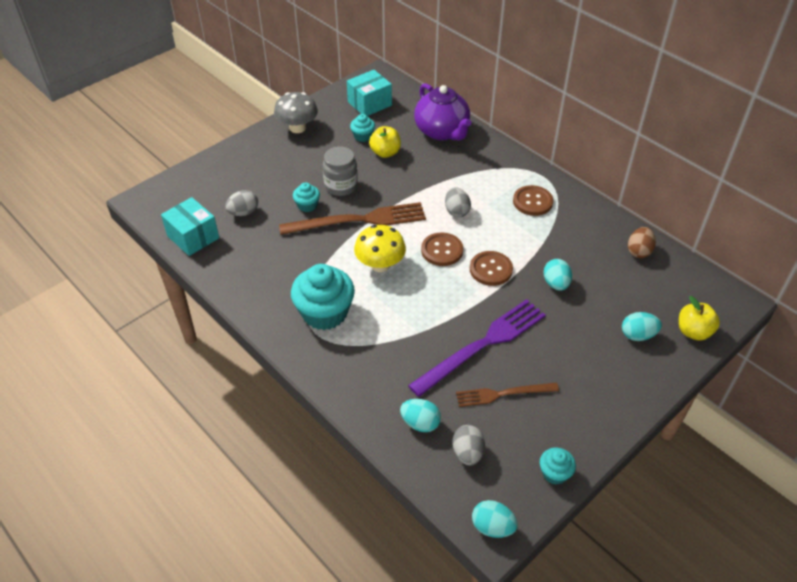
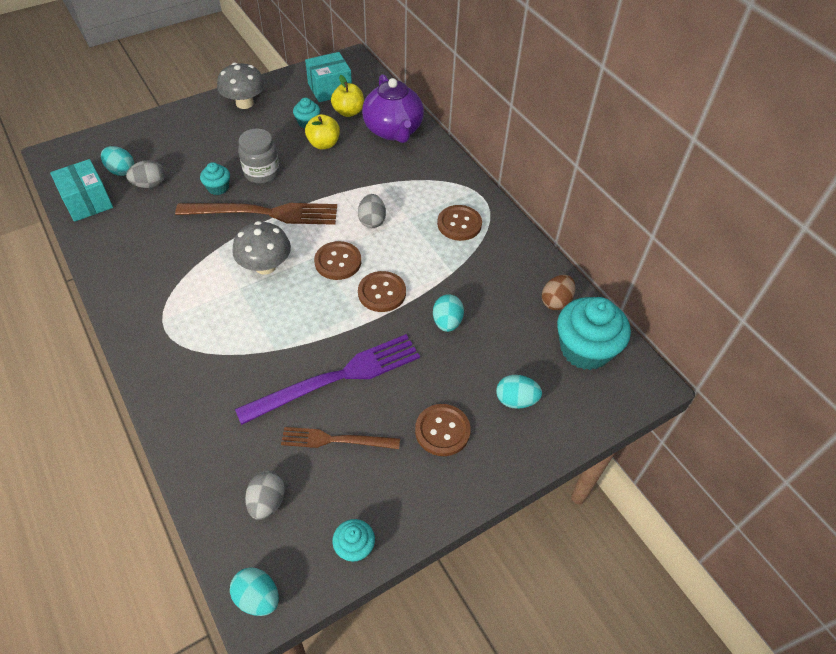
camera: 10 degrees right, 5 degrees up
turquoise cupcake [291,264,355,330] -> turquoise cupcake moved to [557,297,631,370]
yellow mushroom [354,225,406,272] -> grey mushroom [232,221,291,275]
turquoise egg [400,399,441,432] -> turquoise egg moved to [101,146,134,176]
yellow apple [679,296,720,341] -> yellow apple moved to [331,75,364,117]
none -> brown button [415,404,471,456]

